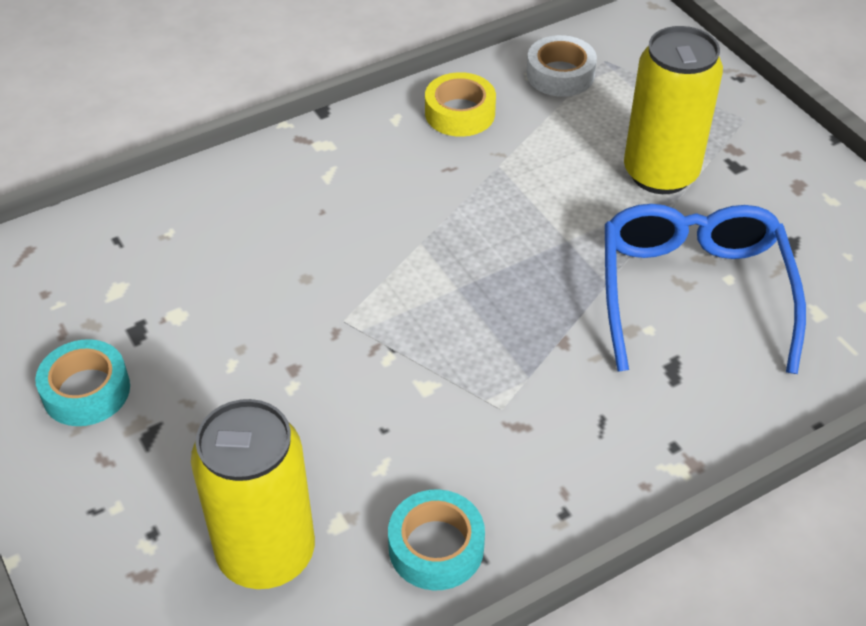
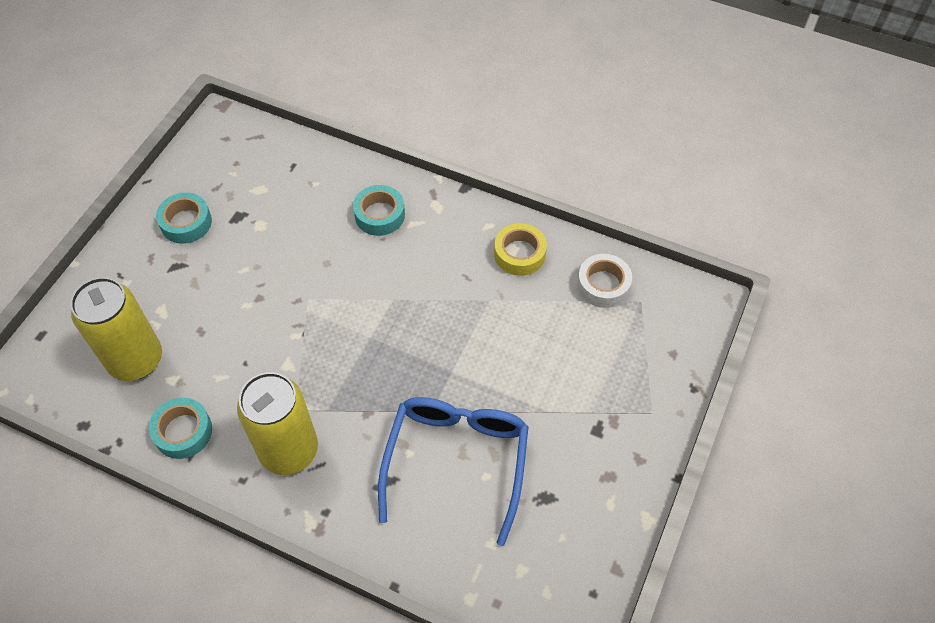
camera: 55 degrees right, 10 degrees up
blue glasses [605,204,806,374] -> blue glasses turned 45 degrees counterclockwise [378,397,529,546]
yellow can [624,26,723,194] -> yellow can moved to [237,372,318,475]
none -> turquoise tape [353,185,405,236]

